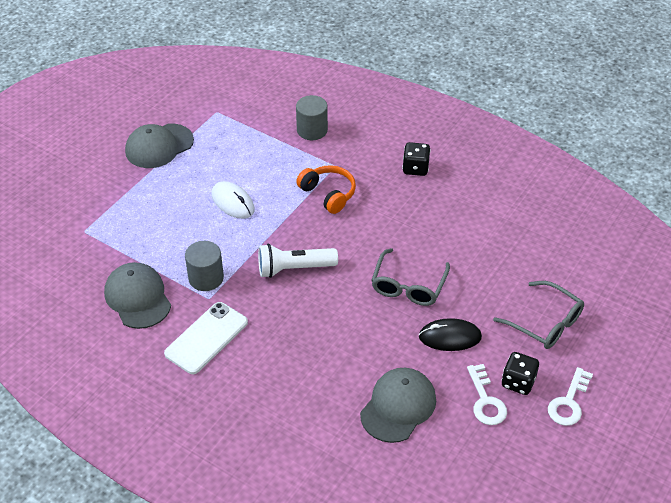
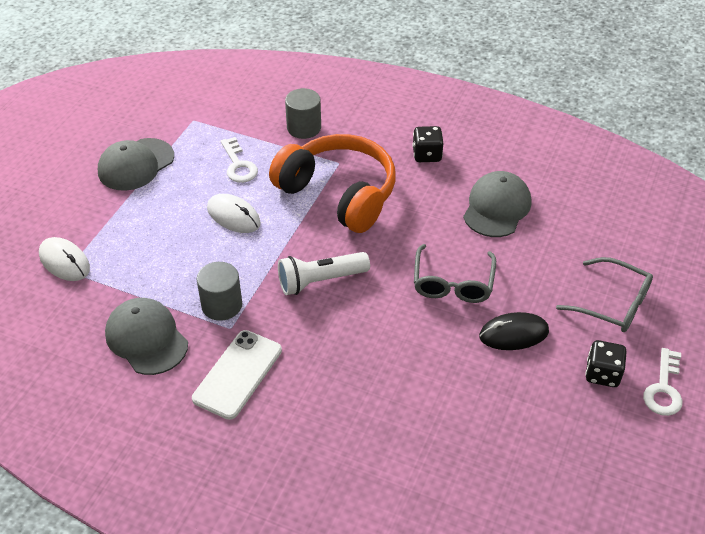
camera: 10 degrees left, 0 degrees up
orange headphones [296,165,356,214] -> orange headphones [269,134,396,233], size x1.87
grey cap [360,368,436,443] -> grey cap moved to [463,171,531,237]
white key [467,364,507,425] -> white key moved to [221,137,258,183]
none -> white mouse [39,237,90,281]

